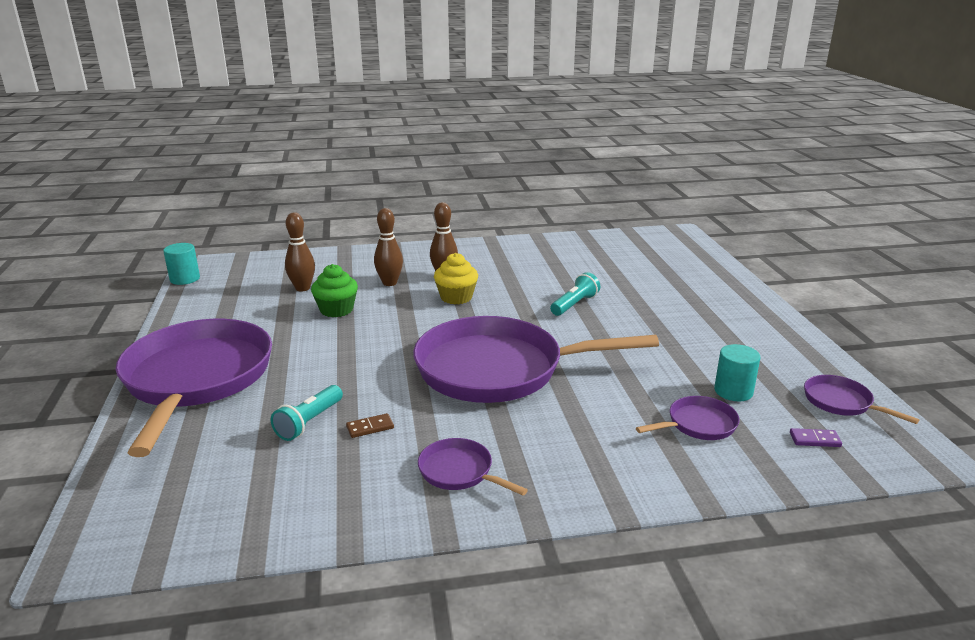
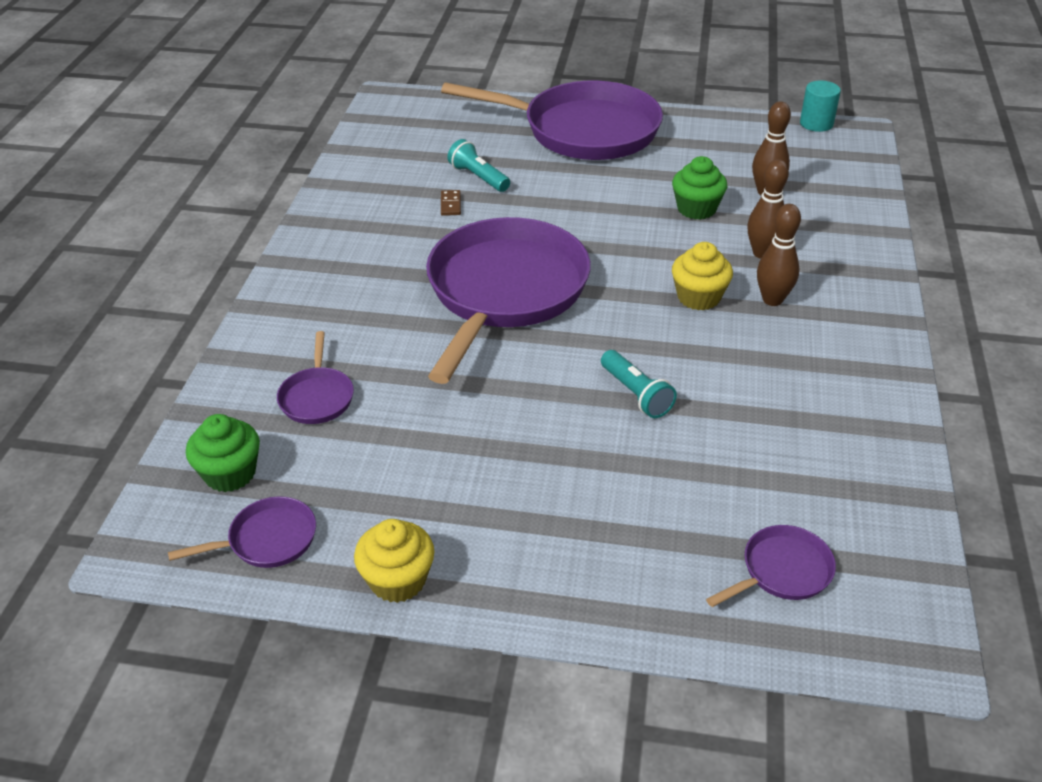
camera: 110 degrees right, 15 degrees up
purple pan [418,438,528,495] -> purple pan moved to [706,525,836,607]
turquoise cylinder [714,344,760,401] -> none
purple domino [790,428,842,447] -> green cupcake [186,414,260,492]
none -> yellow cupcake [354,519,435,603]

